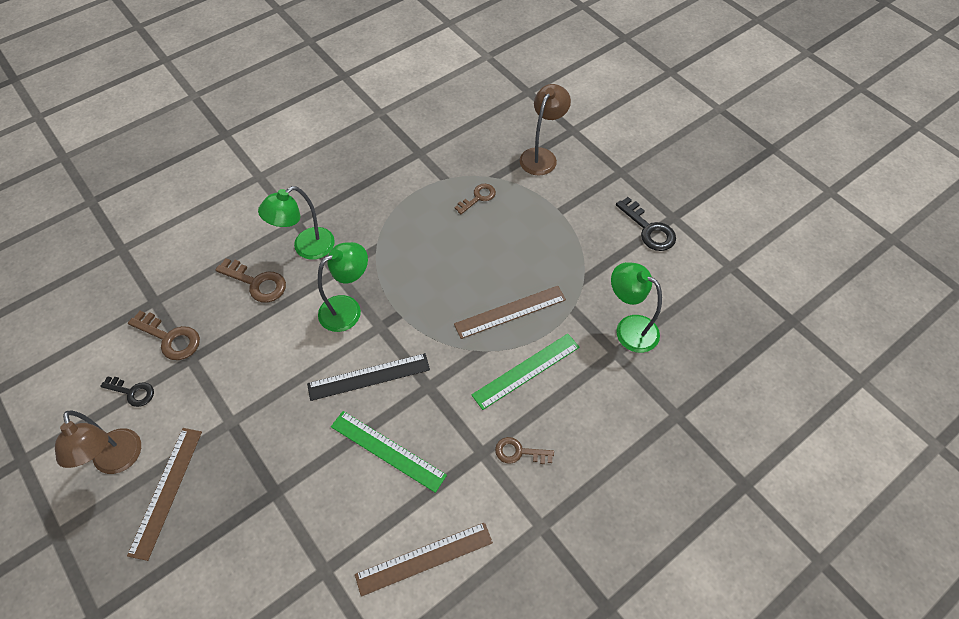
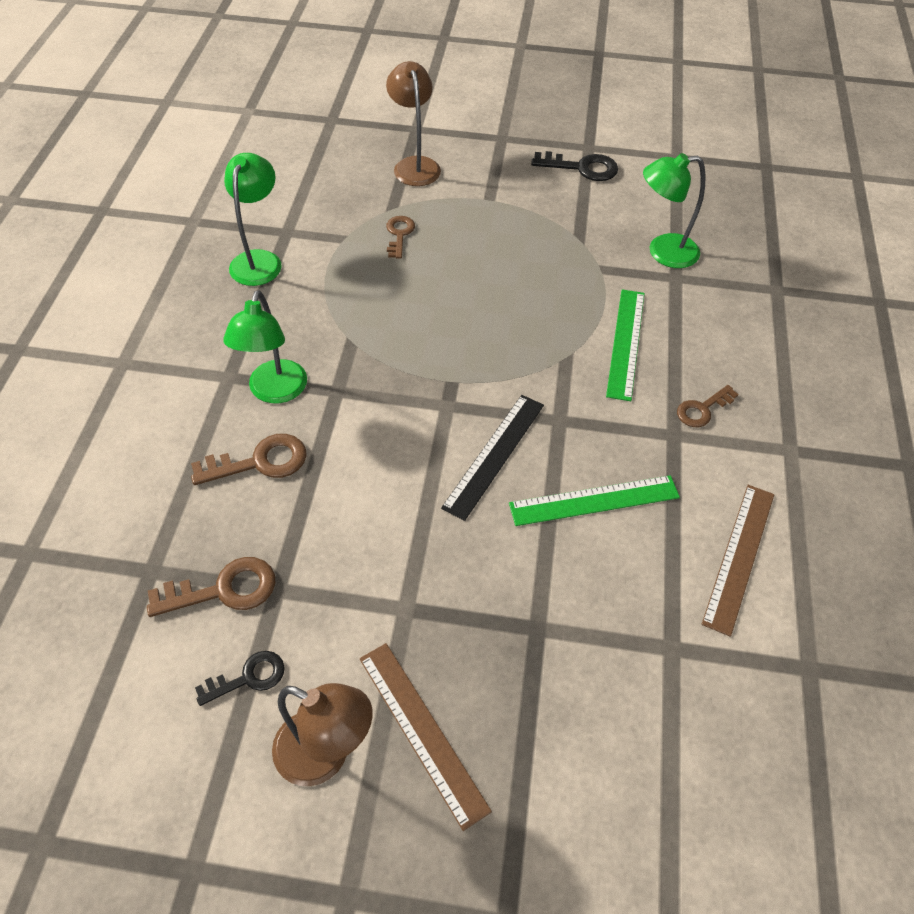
camera: 45 degrees left, 5 degrees down
green lamp [318,242,368,332] -> green lamp moved to [224,153,282,286]
brown ruler [454,286,566,339] -> none

